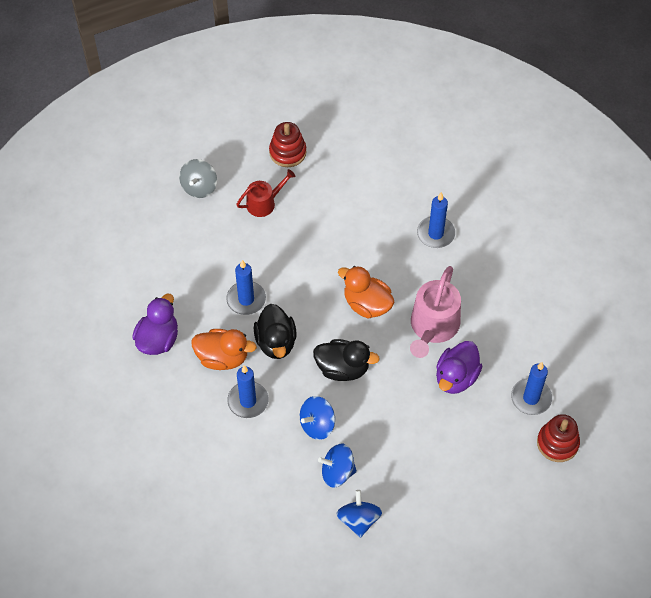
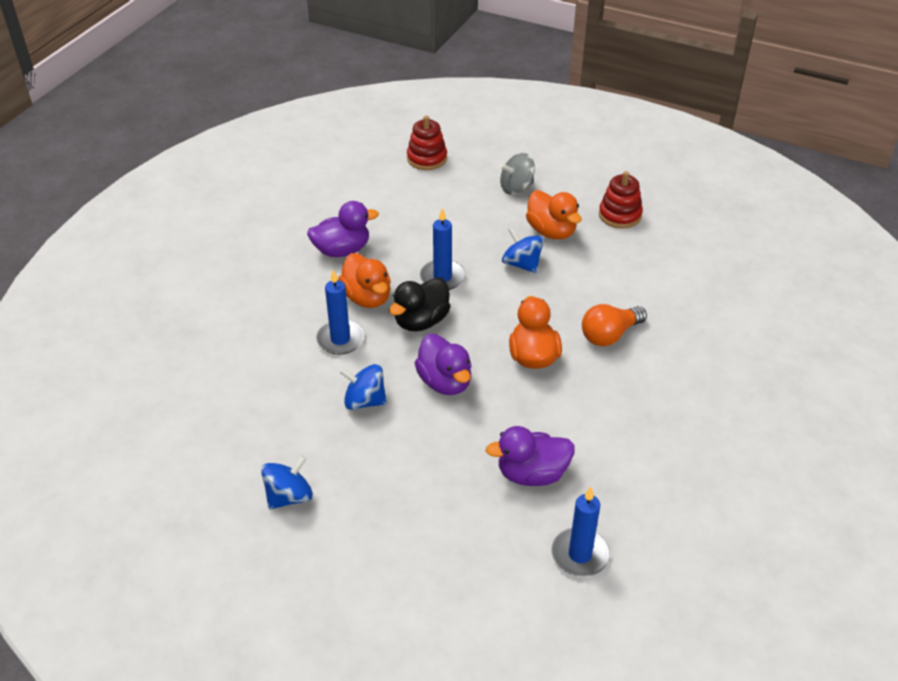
camera: 50 degrees right, 15 degrees down
red watering can [236,169,296,217] -> orange duck [526,190,582,240]
black duck [313,339,380,381] -> purple duck [415,334,471,395]
blue spinning top [318,444,357,487] -> blue spinning top moved to [502,227,544,273]
pink watering can [410,266,461,358] -> none
blue candle [417,192,455,248] -> none
red stacking toy [537,414,580,462] -> red stacking toy moved to [407,116,447,170]
none -> orange light bulb [582,304,647,346]

